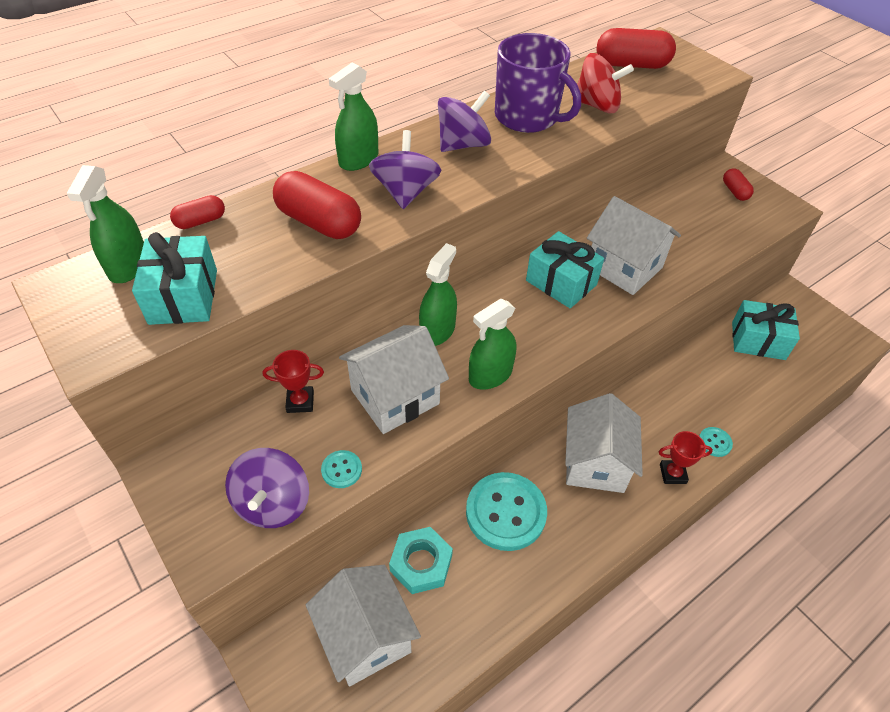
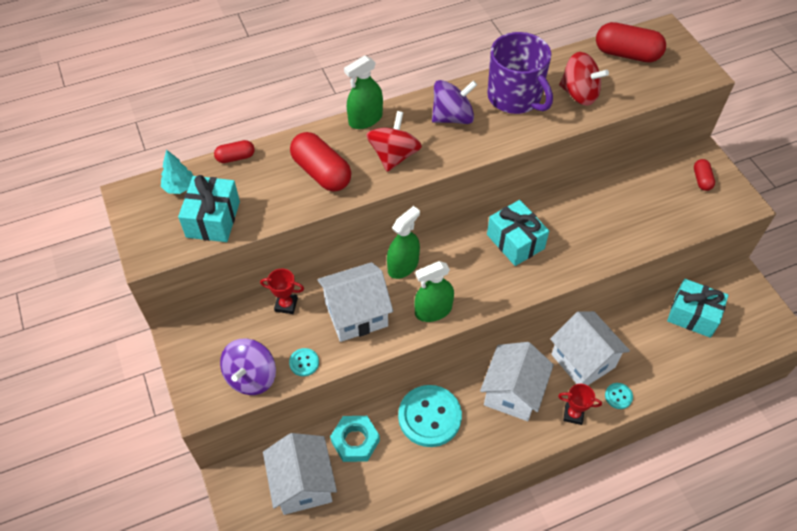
camera: 15 degrees right, 5 degrees up
green spray bottle [67,165,144,283] -> turquoise tree [161,150,193,194]
purple spinning top [369,130,441,209] -> red spinning top [366,111,422,172]
white house [587,196,681,295] -> white house moved to [550,311,630,385]

